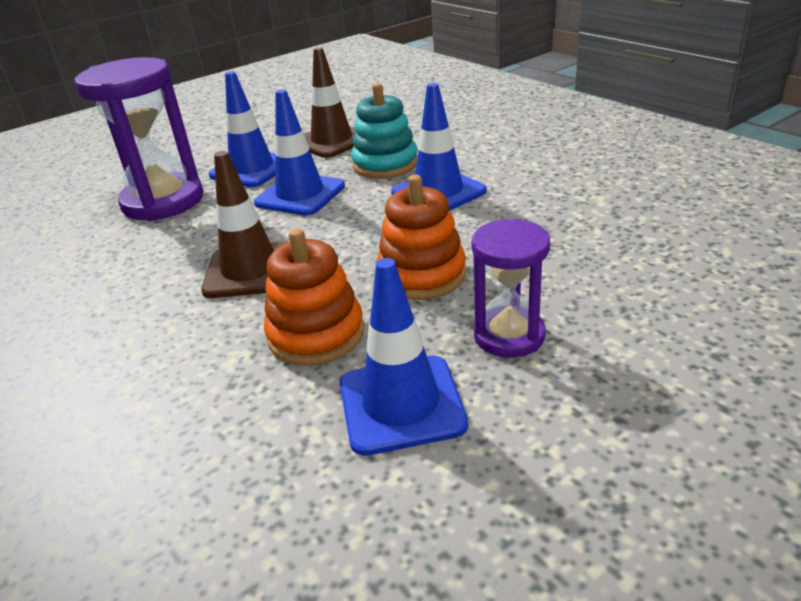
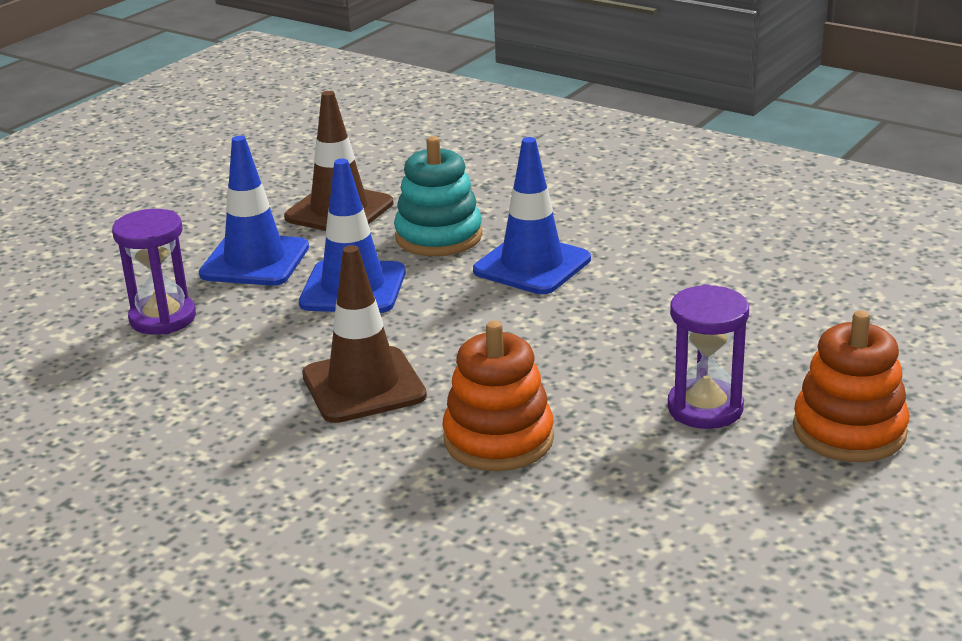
camera: 20 degrees left, 5 degrees down
purple hourglass [75,57,203,221] -> purple hourglass [112,209,196,335], size x0.59
blue traffic cone [340,258,468,456] -> none
orange stacking toy [377,175,466,300] -> orange stacking toy moved to [793,310,909,462]

